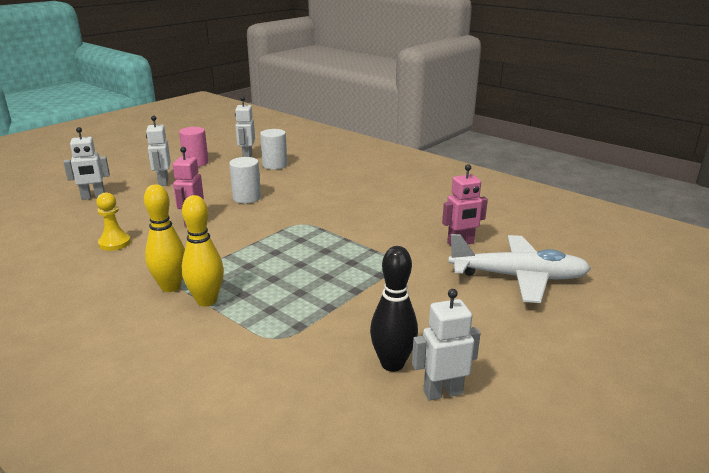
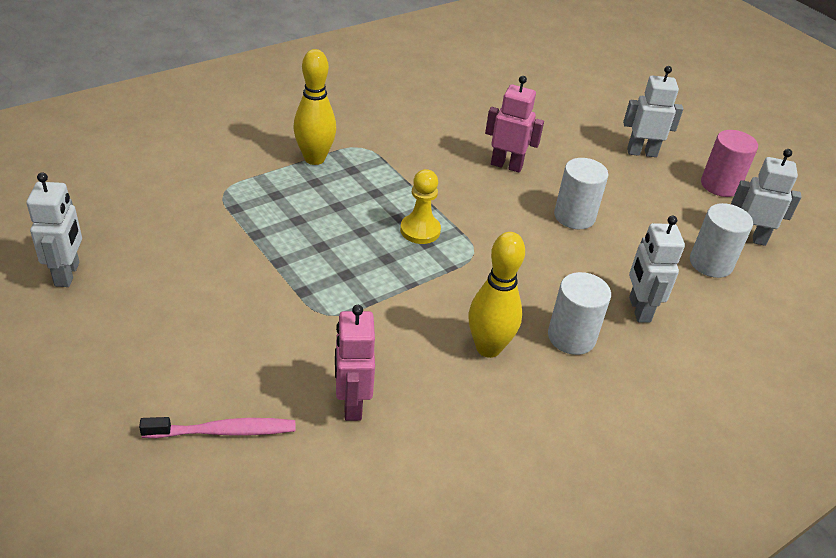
camera: 100 degrees right, 15 degrees up
white robot [63,127,110,200] -> white robot moved to [629,216,685,323]
yellow pawn [96,192,131,251] -> yellow pawn moved to [400,169,441,244]
yellow bowling pin [144,184,185,292] -> yellow bowling pin moved to [469,232,525,358]
black bowling pin [370,246,418,372] -> none
white plane [448,234,591,303] -> pink toothbrush [139,417,295,438]
none -> white cylinder [548,272,611,355]

